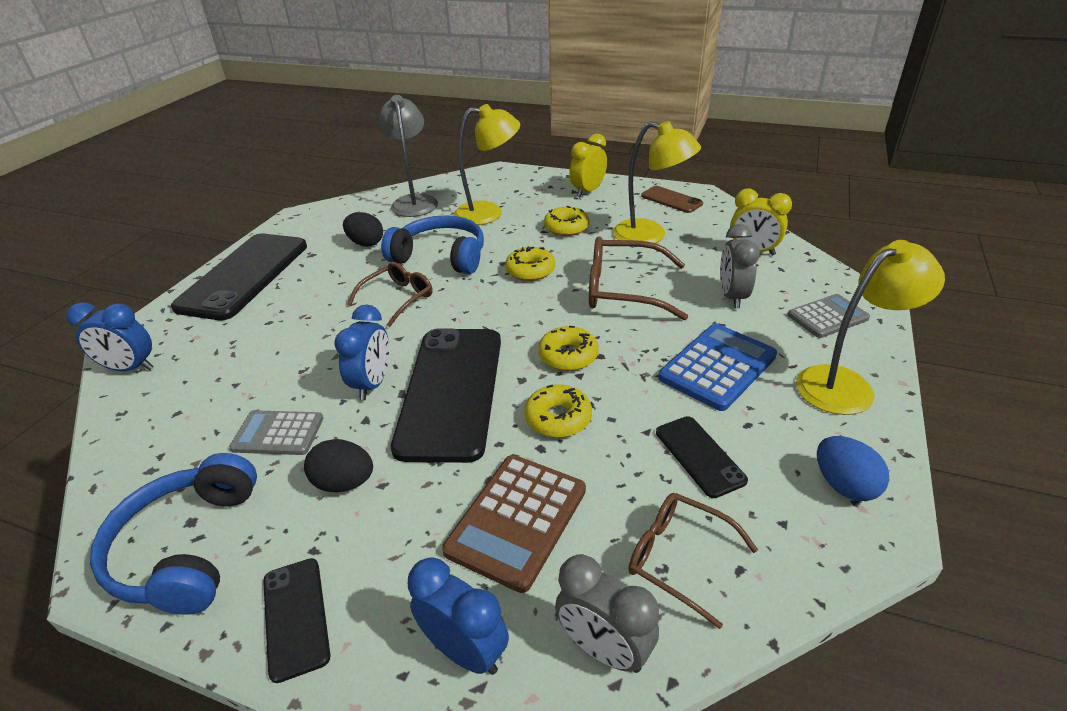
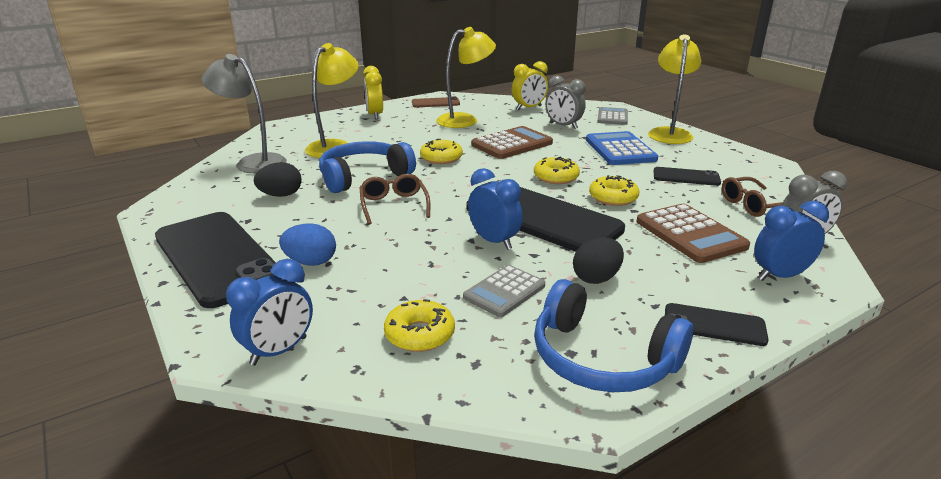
camera: 55 degrees left, 10 degrees down
yellow donut [544,206,589,236] -> yellow donut moved to [384,299,455,352]
brown glasses [589,236,688,320] -> brown calculator [471,126,553,159]
blue egg [817,436,889,501] -> blue egg moved to [279,223,336,266]

